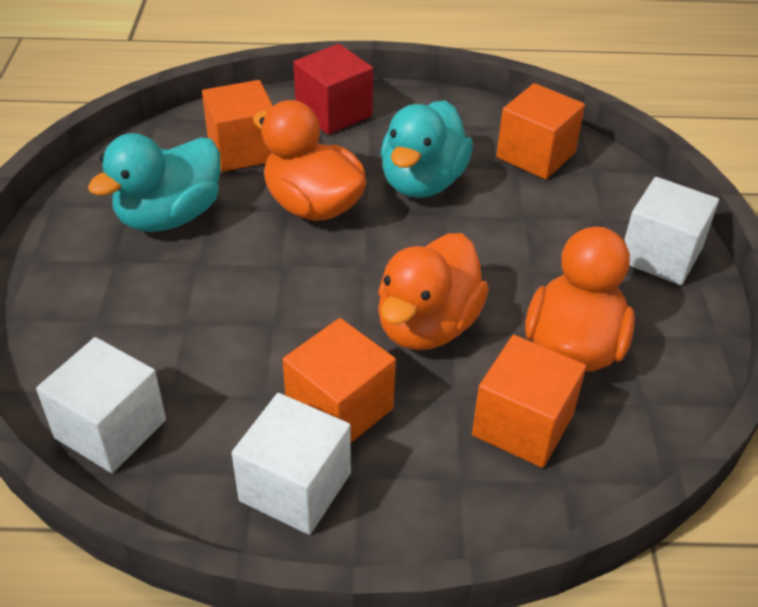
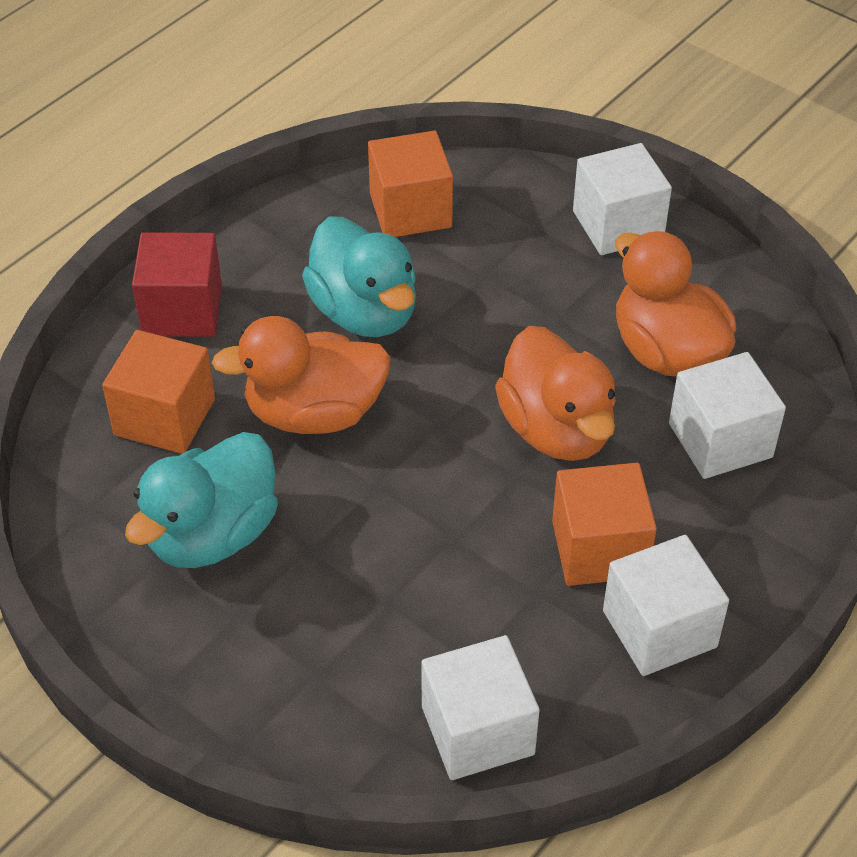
camera: 50 degrees left, 5 degrees up
turquoise duck [88,133,221,232] -> turquoise duck turned 45 degrees clockwise [125,432,278,568]
orange cube [472,335,586,468] -> white cube [669,352,786,479]

